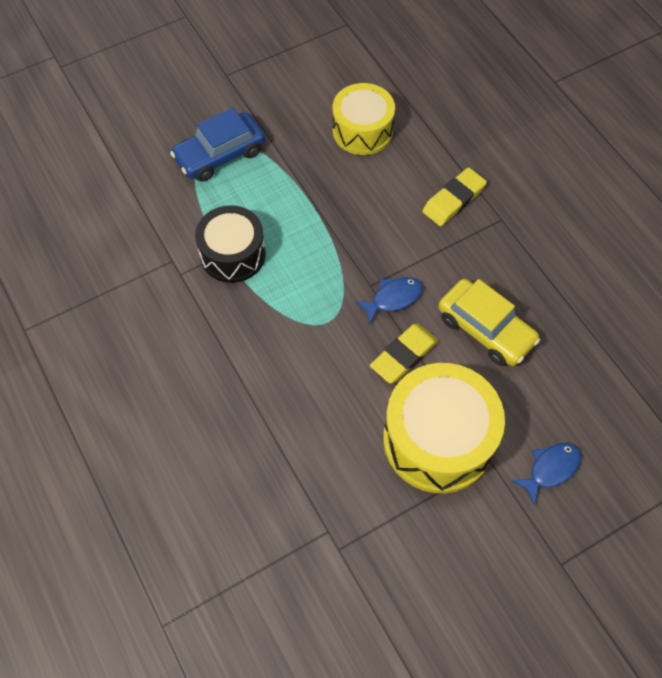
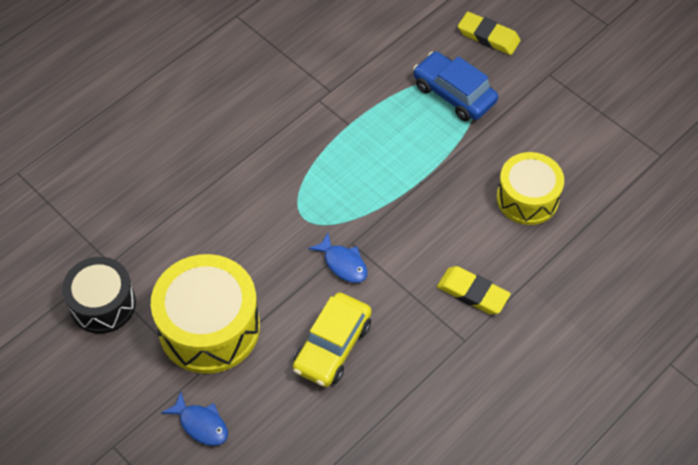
camera: 75 degrees right, 5 degrees down
black drum [195,205,266,283] -> black drum moved to [62,257,136,334]
yellow eraser [370,324,438,384] -> yellow eraser moved to [458,12,521,55]

